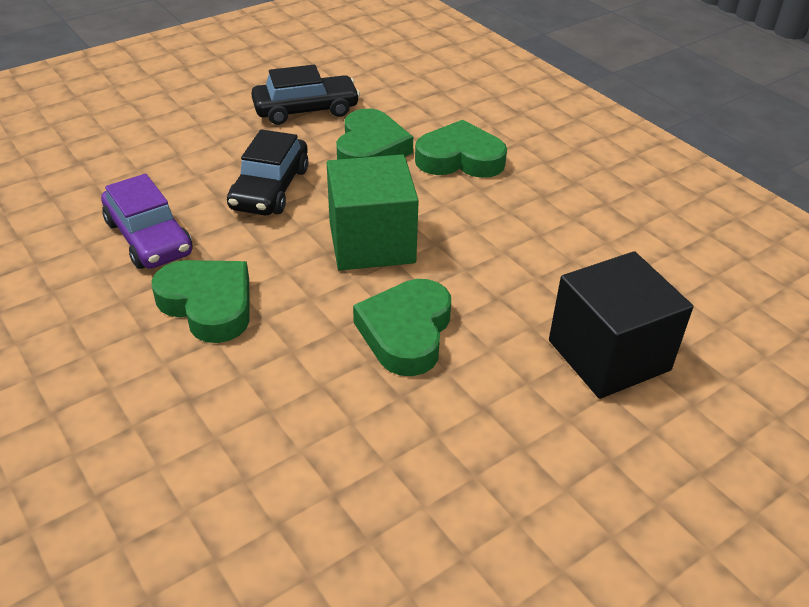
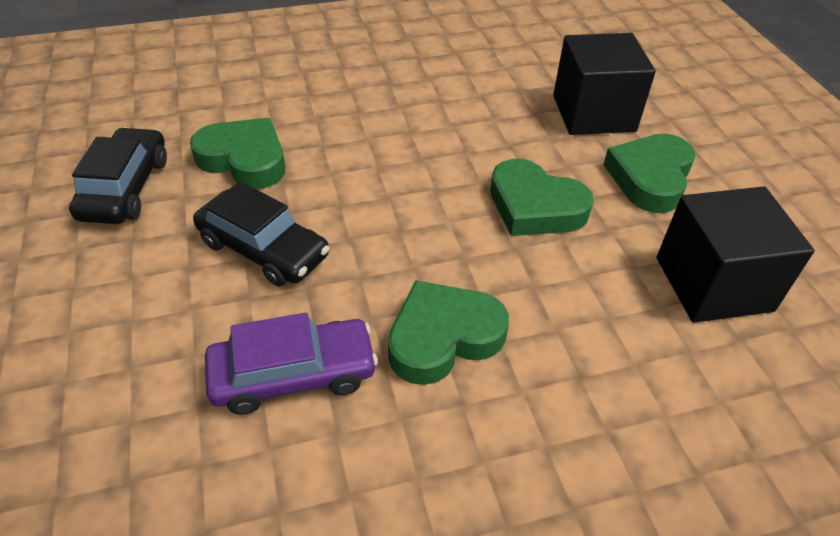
camera: 70 degrees left, 5 degrees up
green cube [327,154,419,270] -> none
green heart [415,120,507,178] -> green heart moved to [603,133,695,213]
none -> black cube [657,186,815,323]

